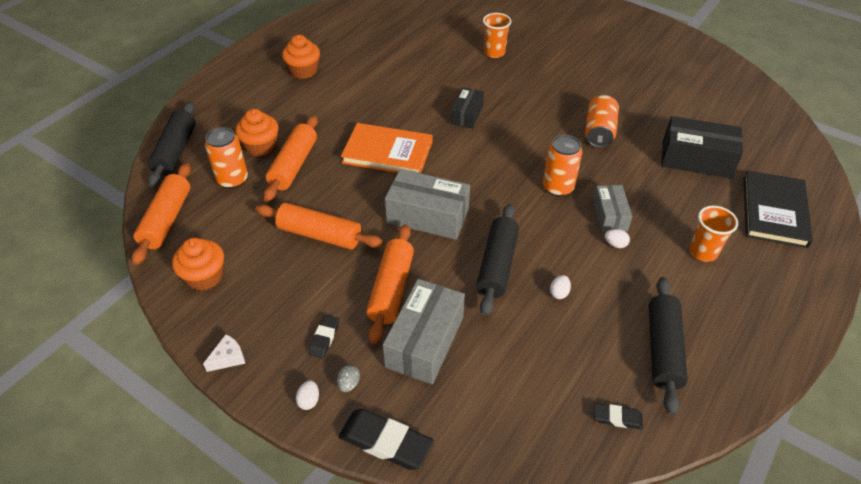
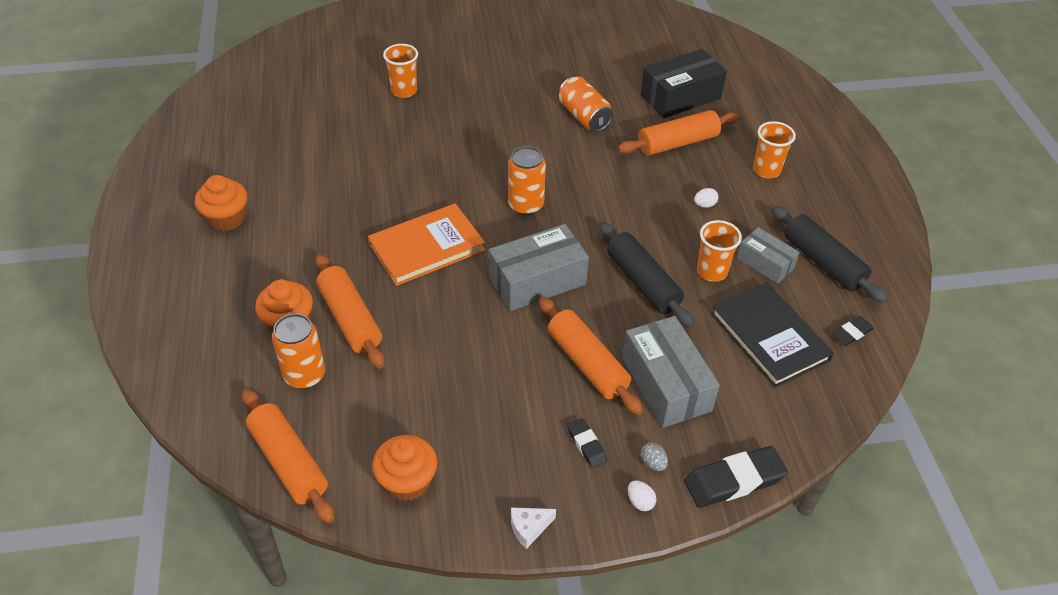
camera: 45 degrees left, 0 degrees up
black rolling pin [148,102,196,187] -> none
white cheese [203,334,245,372] -> white cheese turned 120 degrees counterclockwise [511,507,556,549]
orange rolling pin [255,203,384,249] -> orange rolling pin moved to [618,110,740,155]
black box [451,87,484,129] -> none
orange can [543,135,582,196] -> orange can moved to [508,146,546,215]
white egg [550,275,571,299] -> orange cup [697,220,742,282]
grey box [593,185,632,232] -> grey box moved to [737,227,800,284]
black book [744,170,813,248] -> black book moved to [711,282,834,388]

